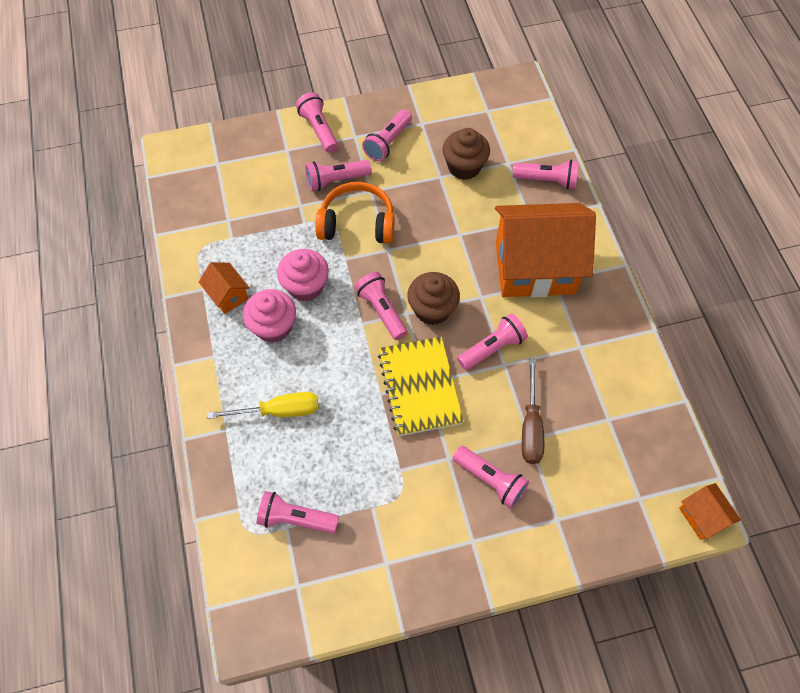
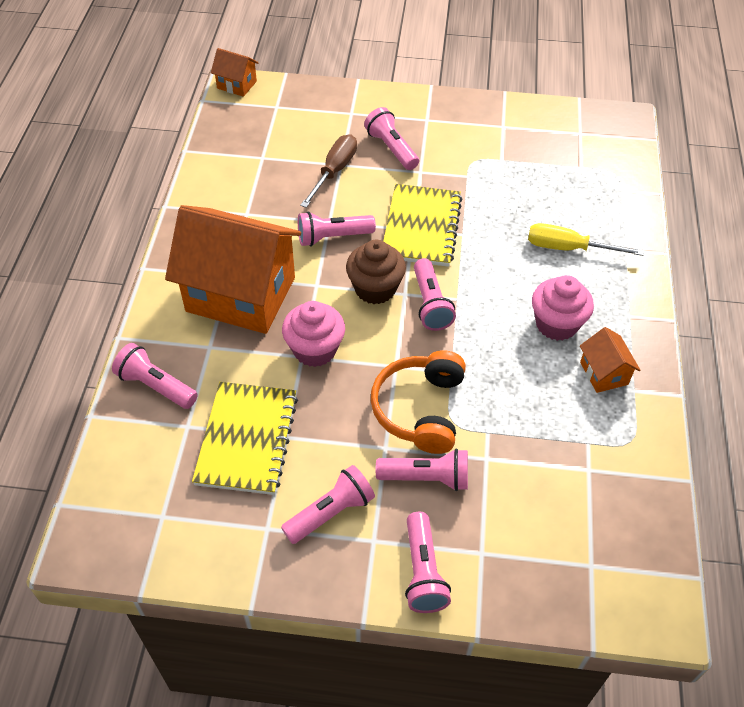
camera: 160 degrees left, 10 degrees down
pink flashlight [257,491,339,534] -> none
pink cupcake [277,249,329,301] -> pink cupcake moved to [282,301,345,367]
orange headphones [315,182,395,244] -> orange headphones turned 75 degrees clockwise [371,350,466,454]
brown cupcake [442,128,490,180] -> yellow notebook [192,382,298,495]
orange house [679,483,741,540] -> orange house turned 60 degrees counterclockwise [211,48,259,97]

